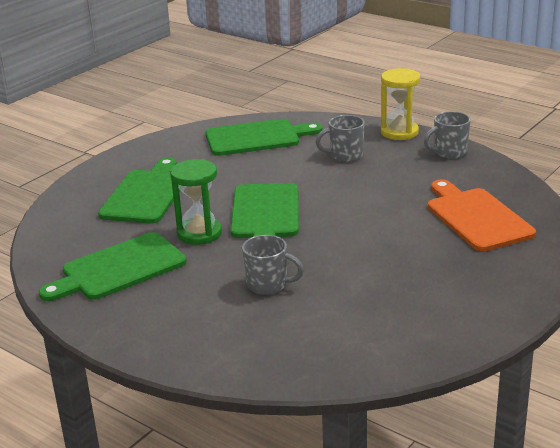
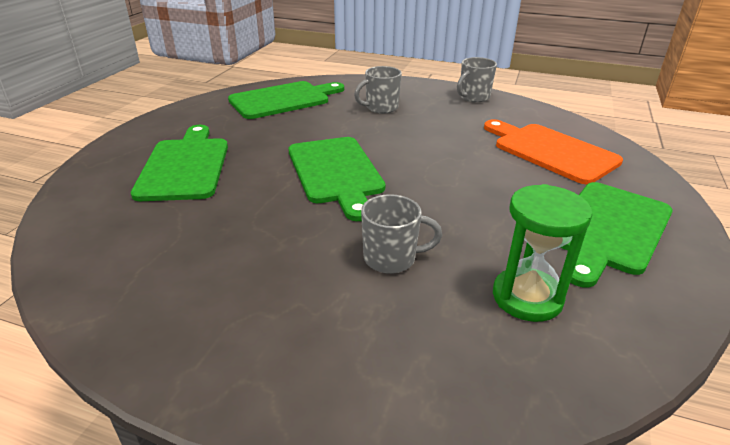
camera: 20 degrees left, 5 degrees up
green cutting board [39,232,187,301] -> green cutting board moved to [560,182,673,288]
green hourglass [170,159,222,245] -> green hourglass moved to [493,184,593,322]
yellow hourglass [381,68,420,140] -> none

